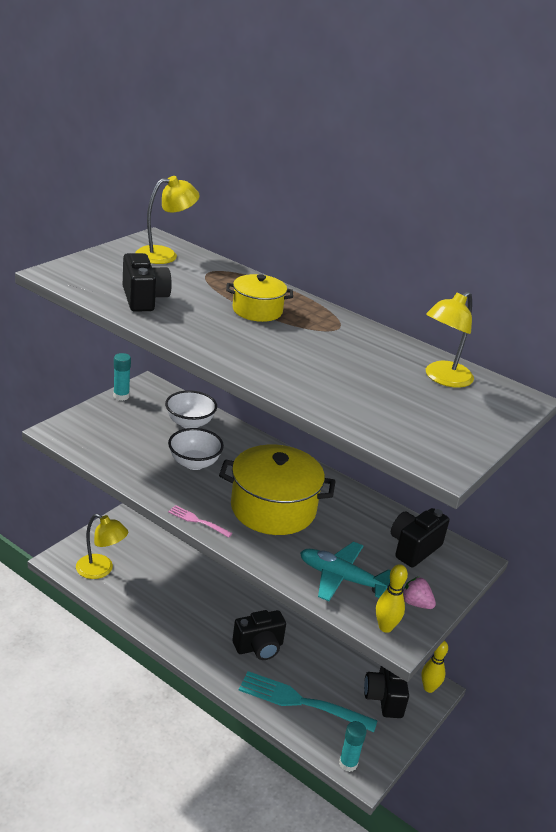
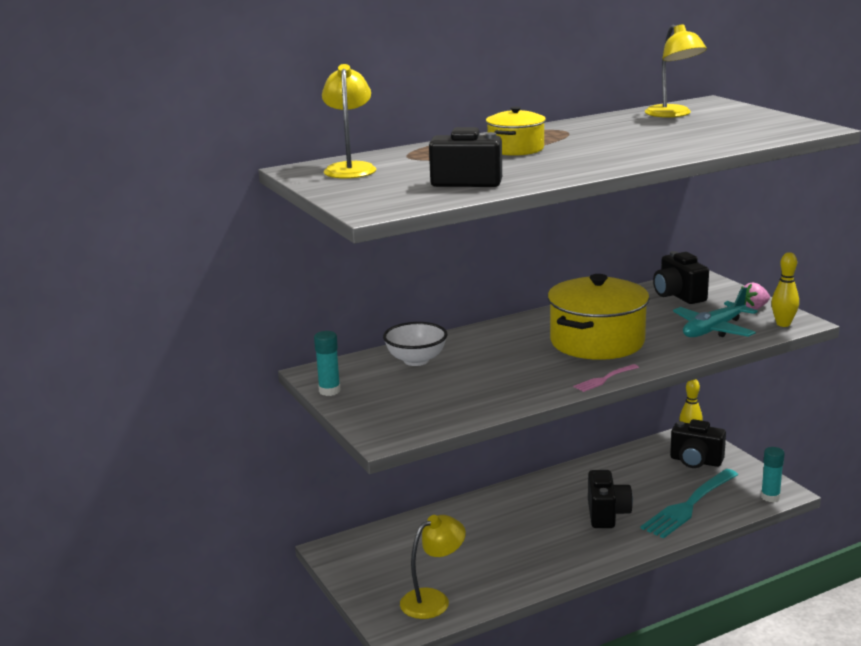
camera: 60 degrees left, 10 degrees down
white bowl [168,428,224,470] -> none

